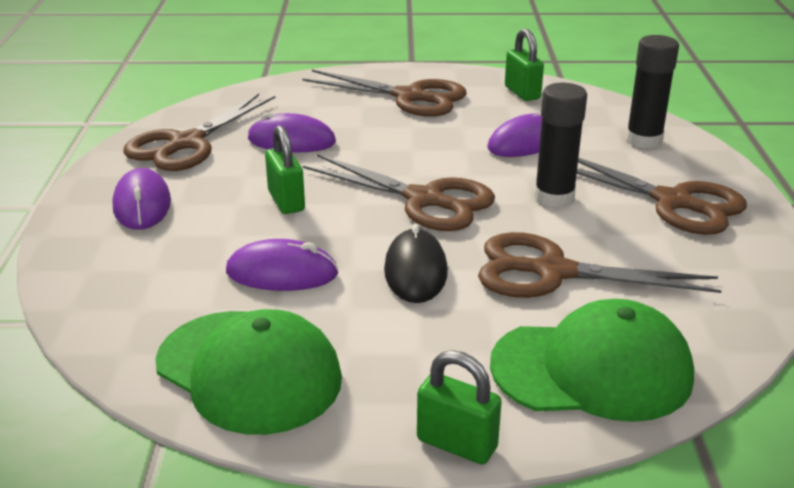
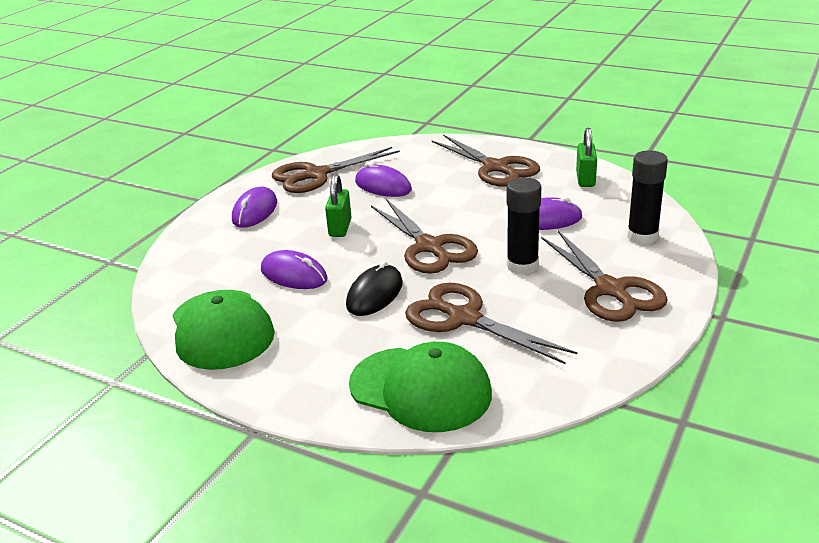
camera: 30 degrees right, 0 degrees up
green padlock [417,350,502,464] -> none

